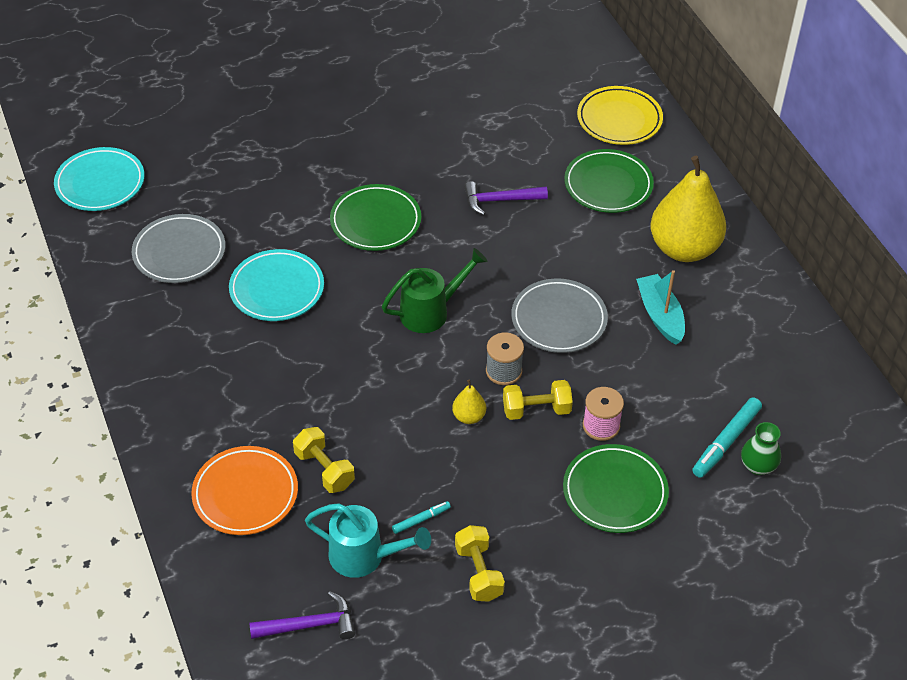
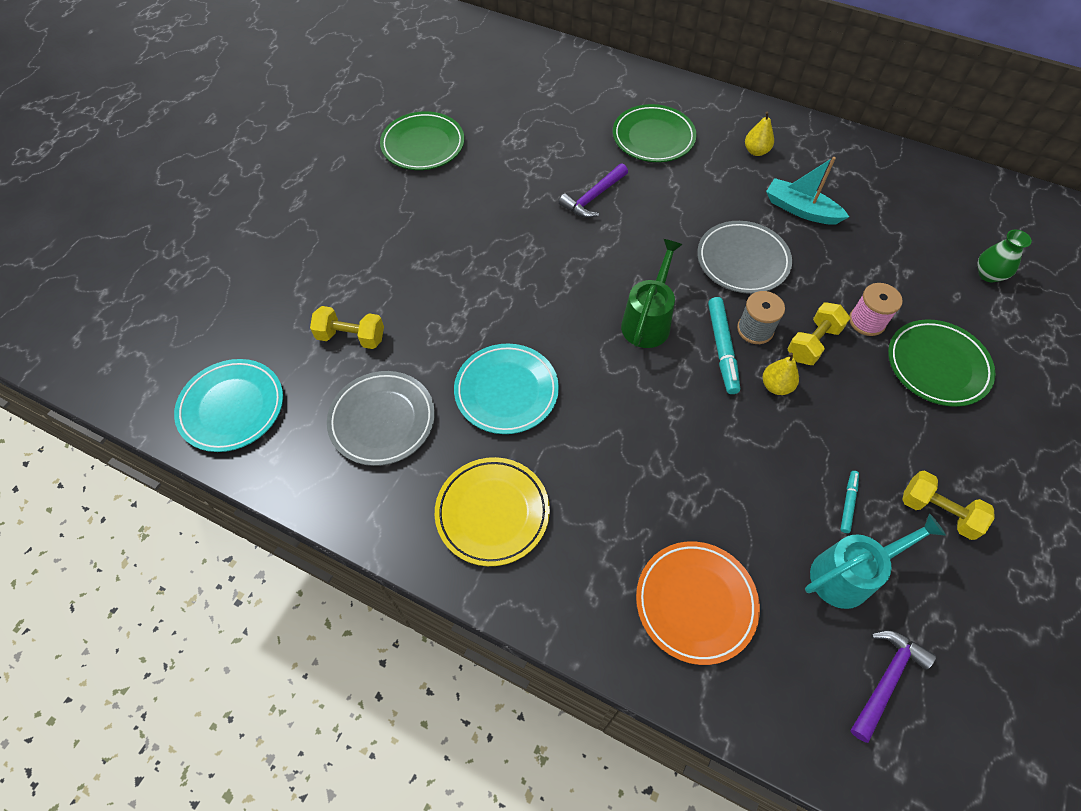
camera: 40 degrees left, 10 degrees up
yellow dumbbell [293,427,355,493] -> yellow dumbbell moved to [310,306,384,349]
green plate [330,184,421,251] -> green plate moved to [380,111,464,170]
yellow plate [577,86,663,145] -> yellow plate moved to [435,457,550,566]
yellow pear [651,156,726,262] -> yellow pear [745,111,774,156], size x0.42
turquoise marker [692,397,762,478] -> turquoise marker moved to [708,297,740,394]

